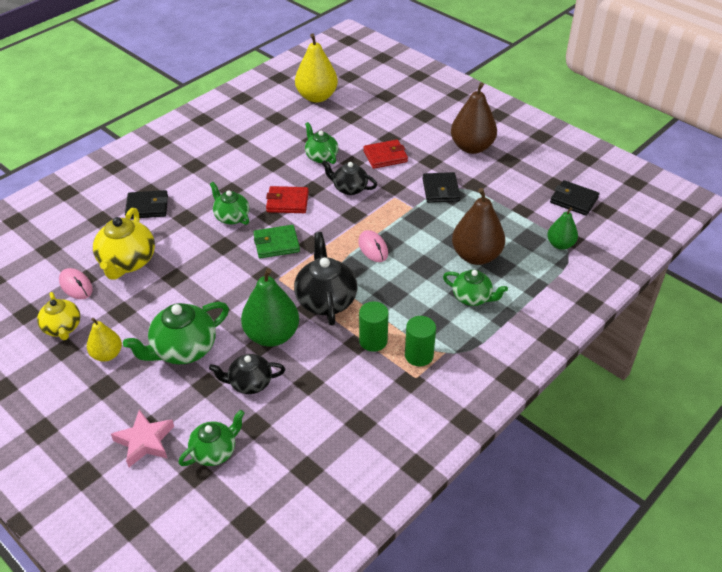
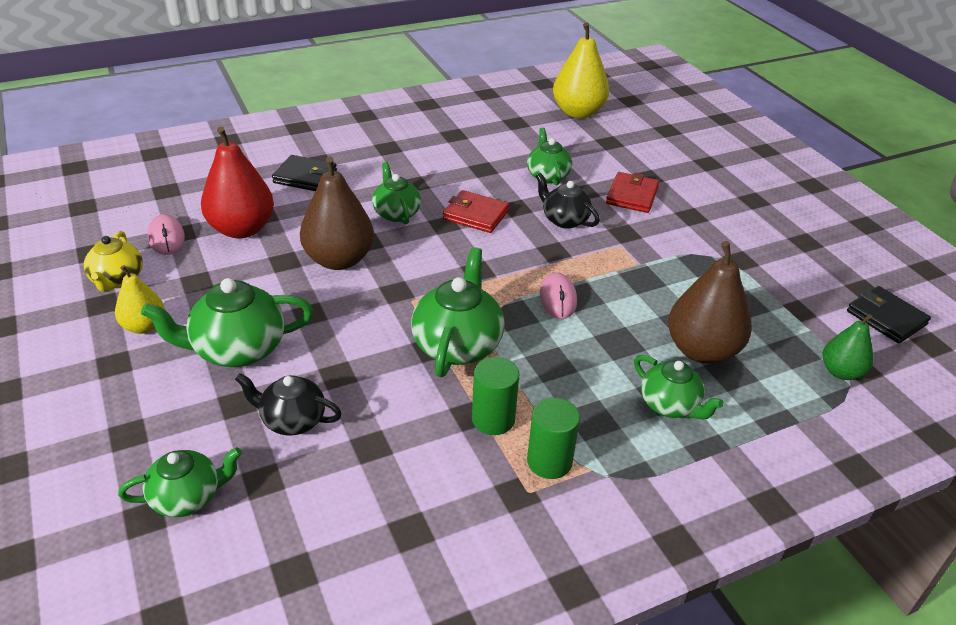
camera: 20 degrees right, 5 degrees down
yellow teapot [93,208,155,280] -> red pear [201,127,274,239]
pink star [111,410,174,467] -> none
green pear [241,268,299,347] -> none
green wallet [253,225,300,258] -> none
black teapot [294,232,358,326] -> green teapot [411,247,505,377]
red wallet [363,139,408,169] -> red wallet turned 75 degrees counterclockwise [606,172,659,213]
black wallet [423,172,460,203] -> none
brown pear [451,83,497,154] -> brown pear moved to [300,156,374,270]

